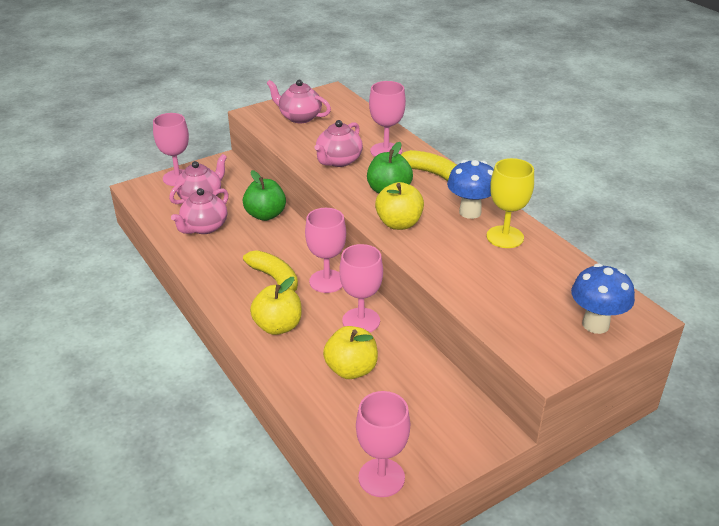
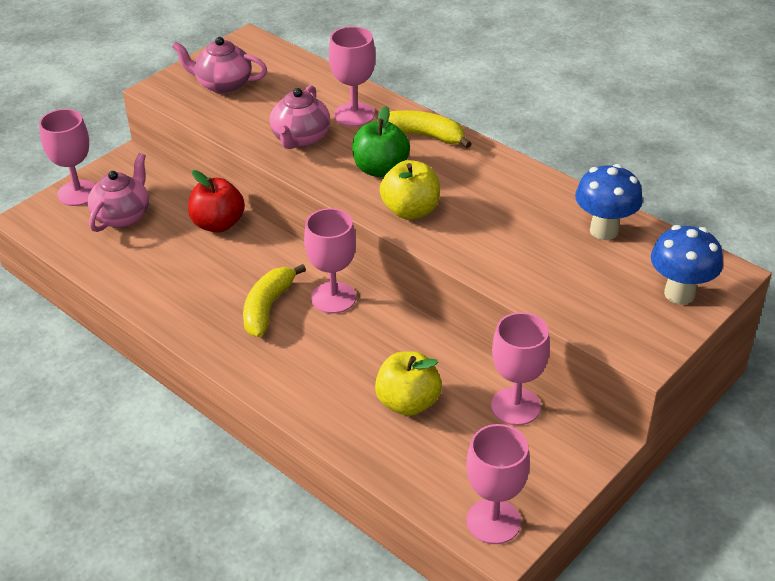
camera: 15 degrees left, 5 degrees up
pink teapot [171,188,229,234] -> none
green apple [243,170,286,221] -> red apple [188,170,245,233]
yellow banana [243,250,298,291] -> yellow banana turned 105 degrees counterclockwise [243,264,306,337]
yellow apple [250,277,302,335] -> none
pink goblet [339,244,383,333] -> pink goblet moved to [491,312,550,426]
blue mushroom [447,160,494,219] -> blue mushroom moved to [575,164,643,240]
yellow goblet [487,158,534,248] -> none

